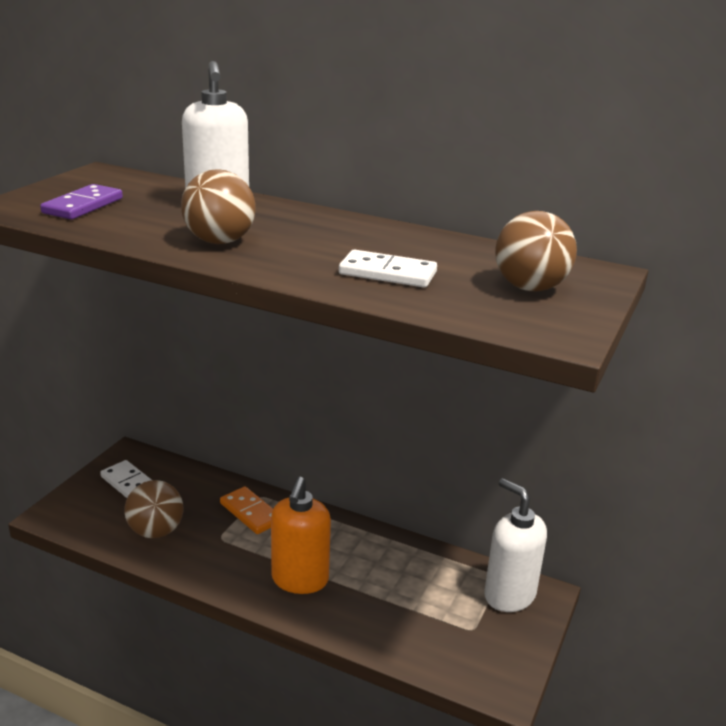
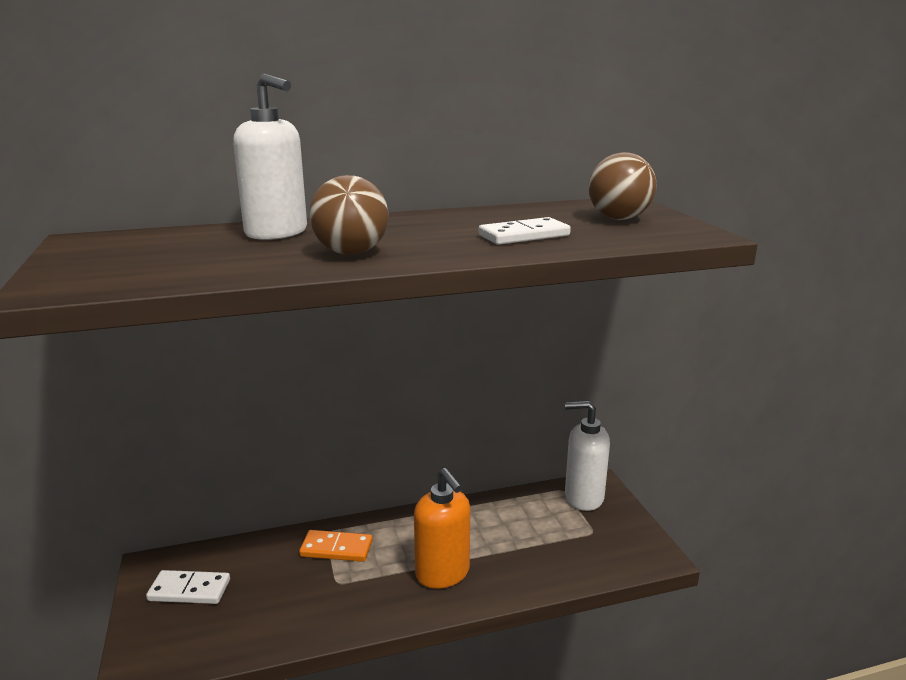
camera: 40 degrees left, 5 degrees down
purple domino [40,184,123,220] -> none
brown ball [124,480,183,538] -> none

